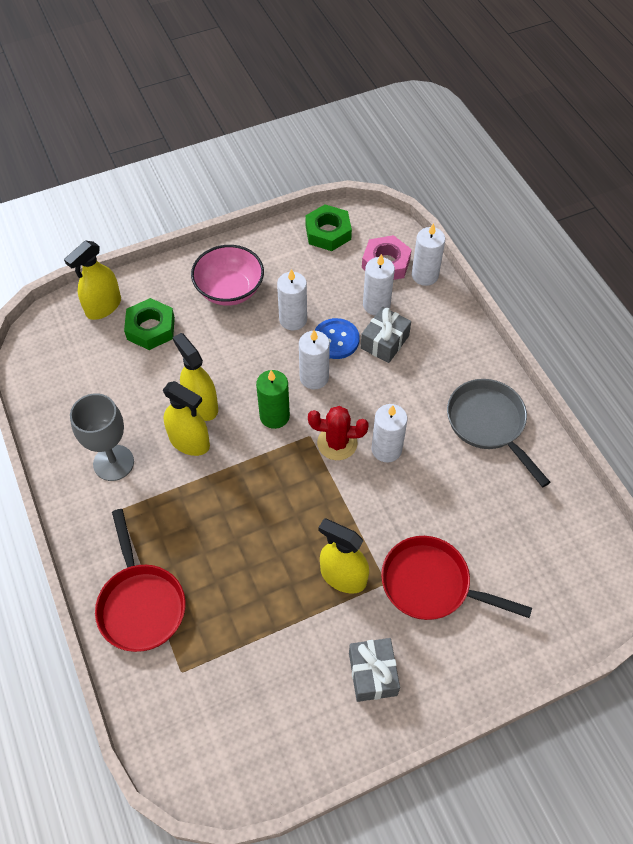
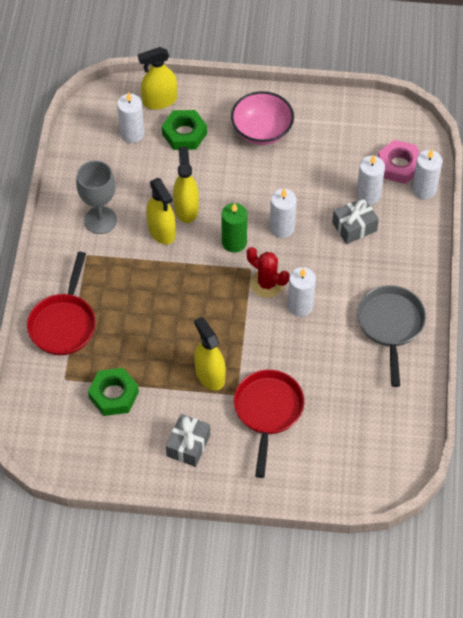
camera: 30 degrees right, 0 degrees up
white candle [277,269,307,330] -> white candle moved to [117,92,144,143]
green nut [305,204,352,251] -> green nut moved to [88,368,139,416]
blue button [315,318,360,359] -> none
red pan [381,536,532,620] -> red pan turned 45 degrees clockwise [234,370,304,478]

